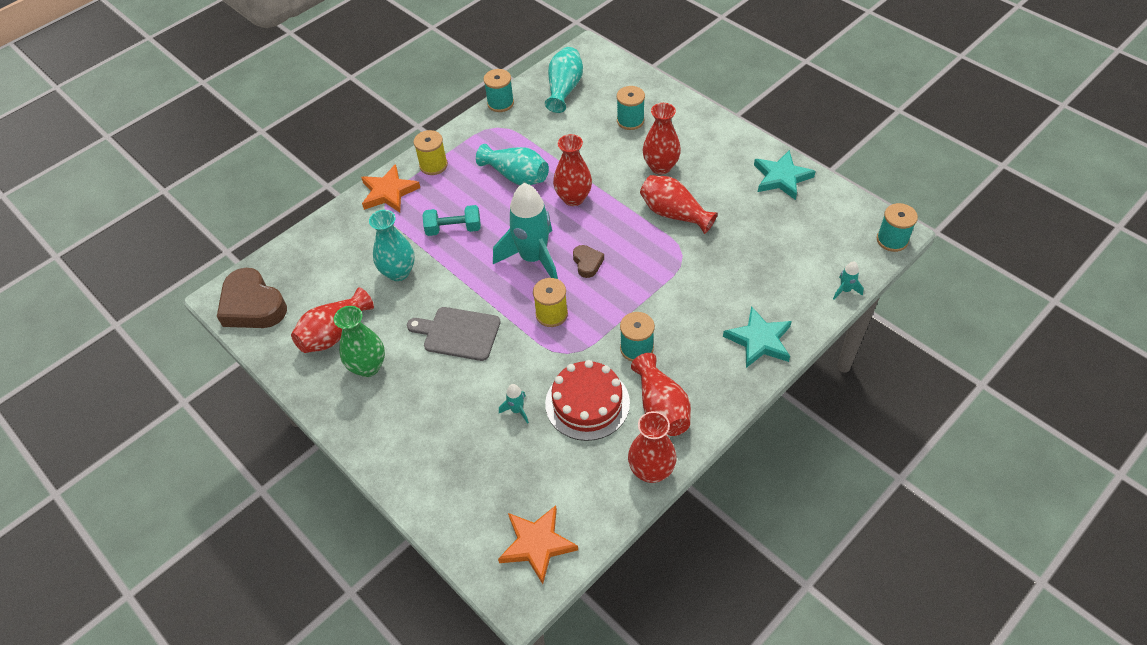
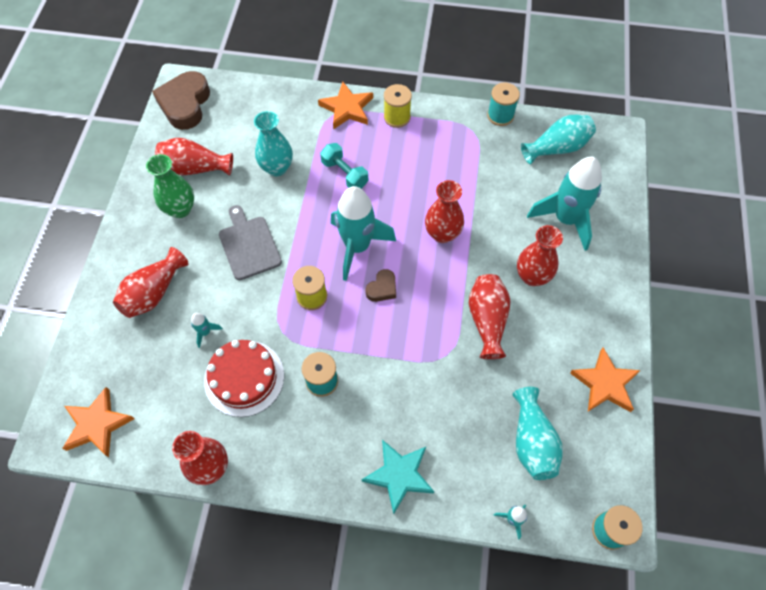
camera: 50 degrees right, 10 degrees up
turquoise vase [476,144,549,185] -> turquoise vase moved to [513,387,563,480]
turquoise spool [617,86,645,130] -> turquoise rocket [527,157,602,251]
red vase [631,353,691,436] -> red vase moved to [113,247,189,318]
turquoise star [754,150,816,200] -> orange star [570,347,641,412]

